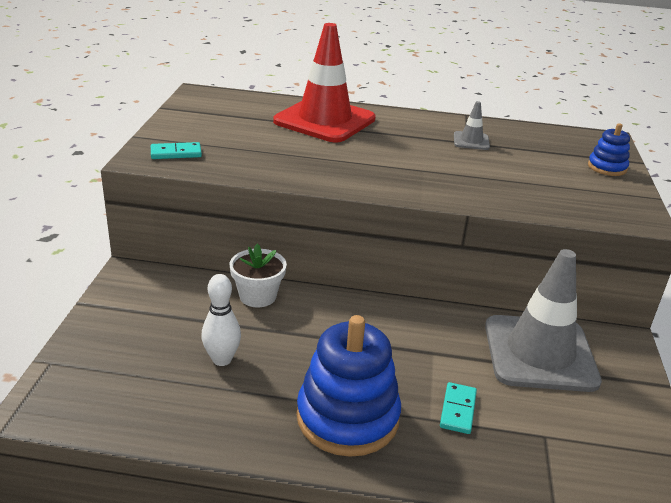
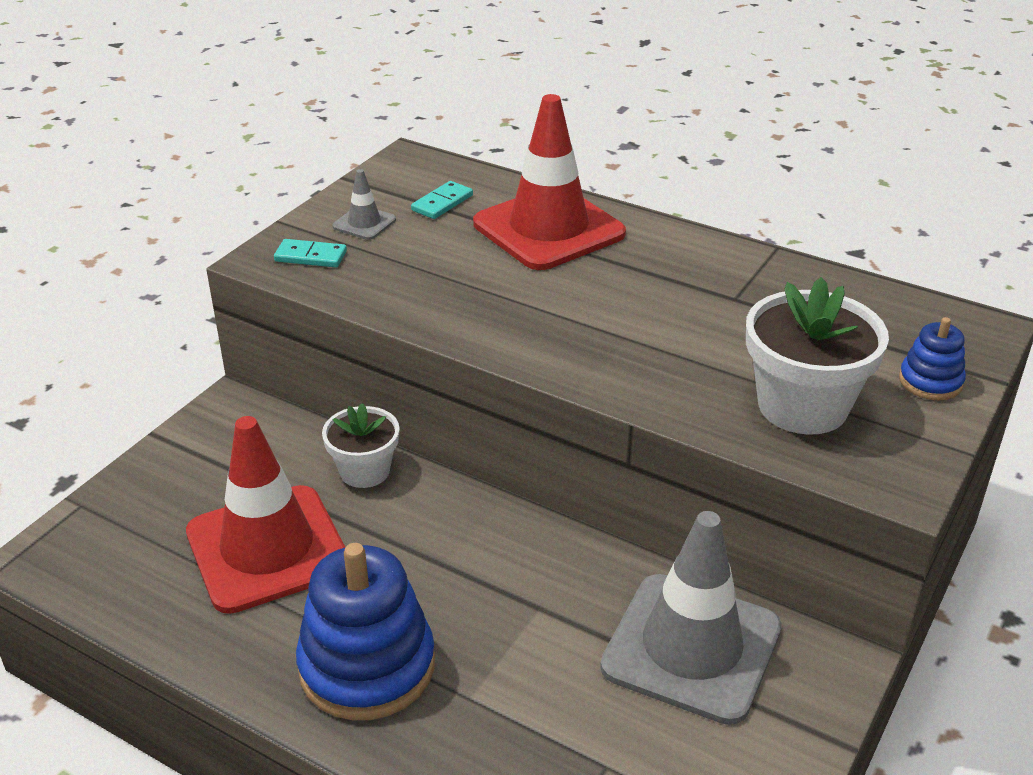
camera: 25 degrees right, 5 degrees up
white bowling pin [201,274,241,366] -> red traffic cone [186,416,345,614]
turquoise domino [440,382,477,434] -> turquoise domino moved to [411,181,473,219]
grey traffic cone [454,101,490,150] -> grey traffic cone moved to [332,169,396,240]
none -> white flower pot [746,277,889,435]

